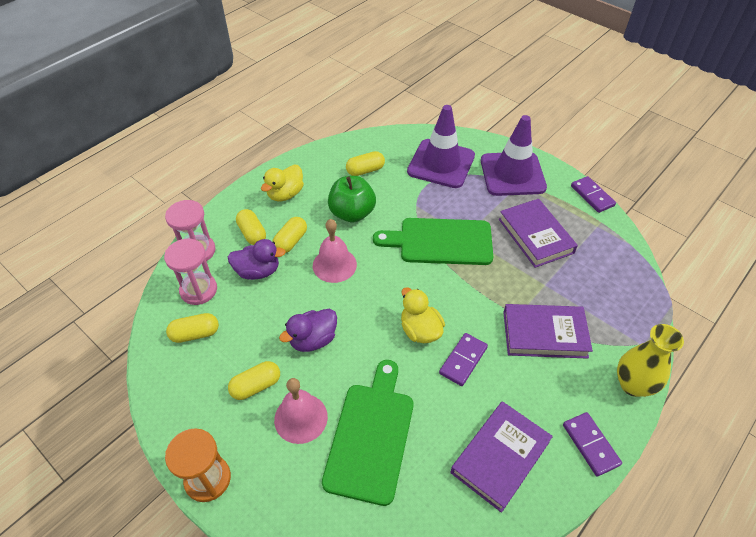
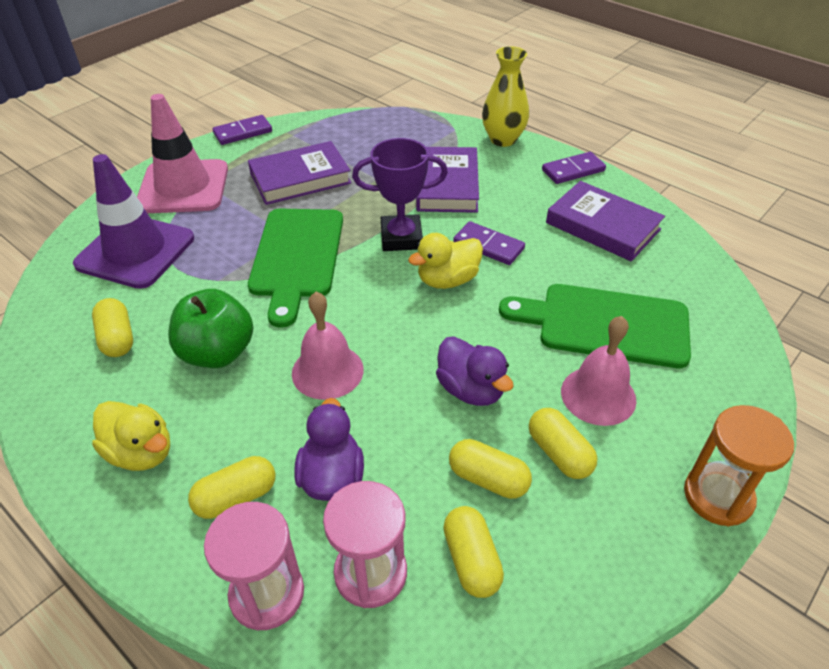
camera: 90 degrees left, 5 degrees down
yellow capsule [272,217,307,253] -> yellow capsule moved to [449,439,532,499]
purple traffic cone [481,115,547,196] -> pink traffic cone [137,94,228,213]
none -> purple trophy [352,138,448,251]

